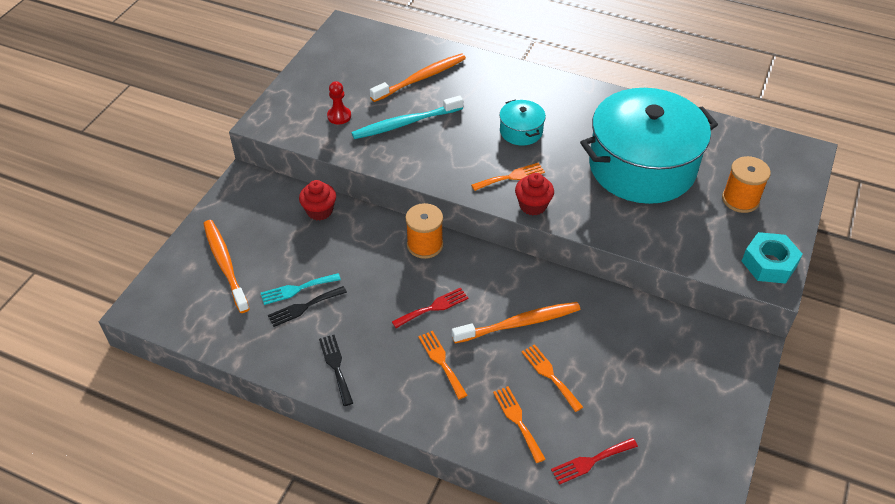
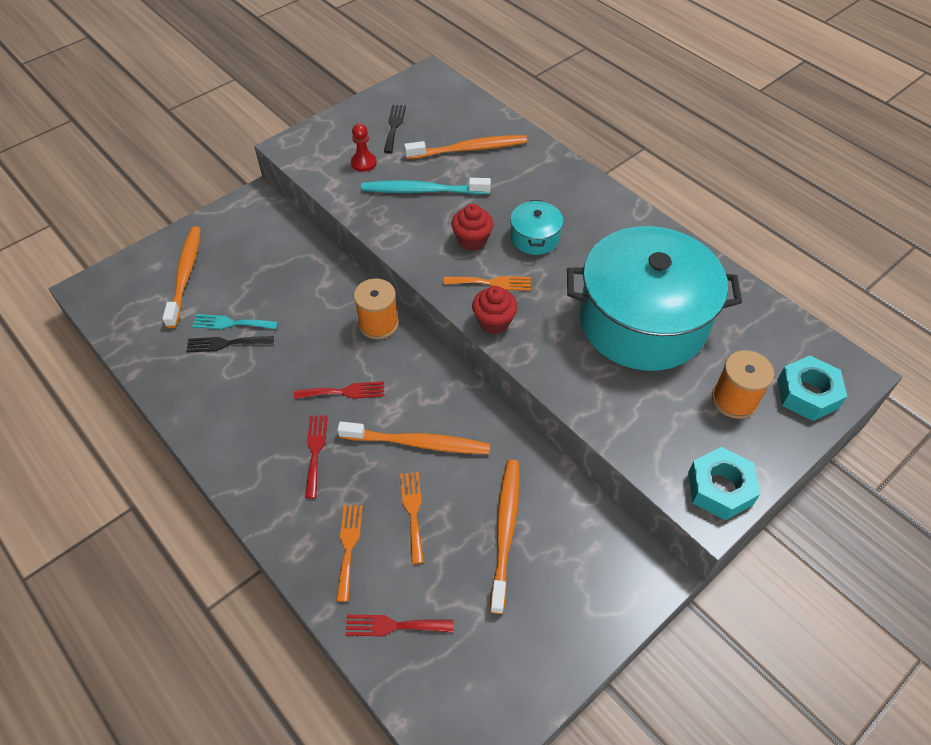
camera: 25 degrees right, 5 degrees up
red cupcake [299,180,336,220] -> red cupcake moved to [452,204,493,251]
black fork [319,335,353,406] -> black fork moved to [384,105,406,153]
orange fork [418,331,468,399] -> red fork [305,415,328,499]
none -> orange toothbrush [490,460,519,614]
none -> turquoise nut [777,355,847,421]

